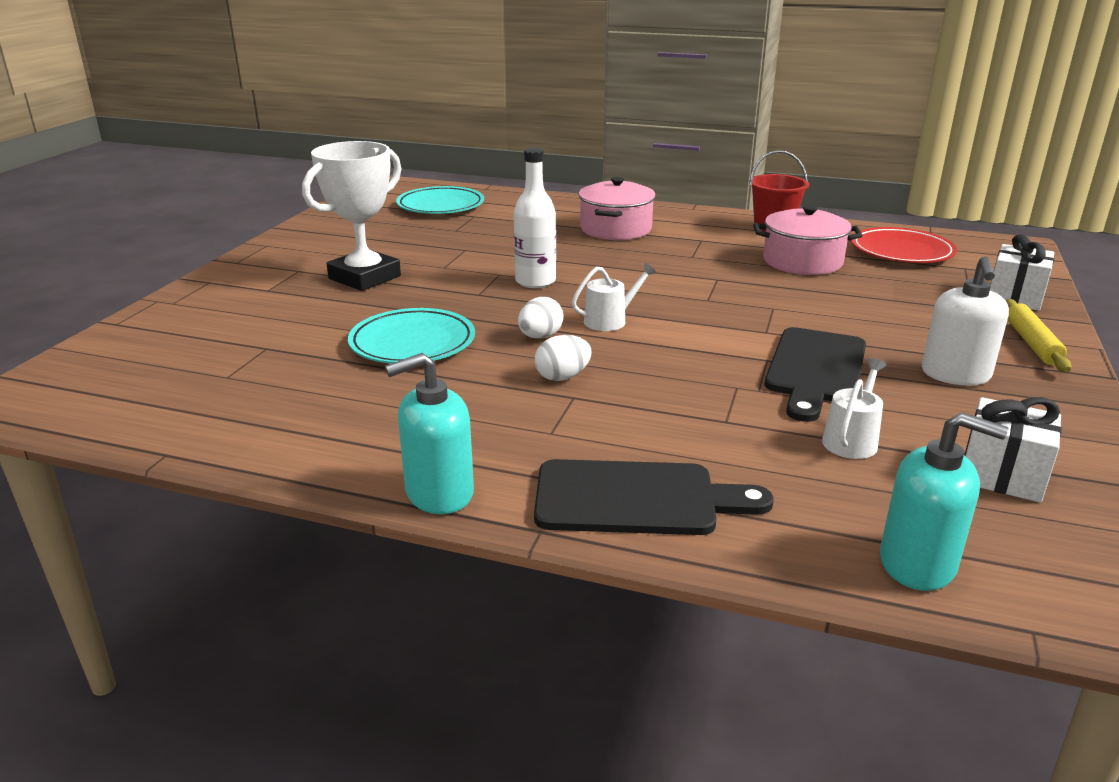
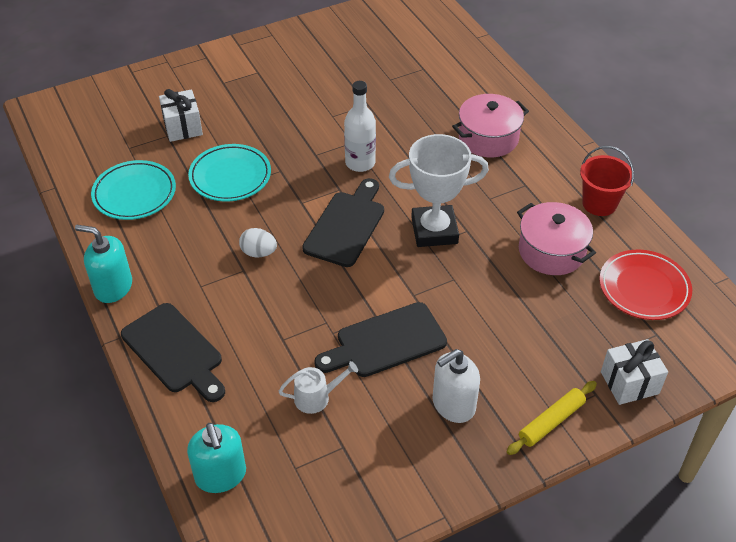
camera: 45 degrees right, 20 degrees up
white trophy [302,141,402,291] -> white trophy moved to [389,134,489,247]
turquoise plate [396,186,484,214] -> turquoise plate moved to [91,160,176,220]
white egg [518,297,563,339] -> none
white watering can [572,263,656,331] -> black cutting board [302,178,384,267]
white gift [964,397,1062,503] -> white gift moved to [159,89,203,142]

